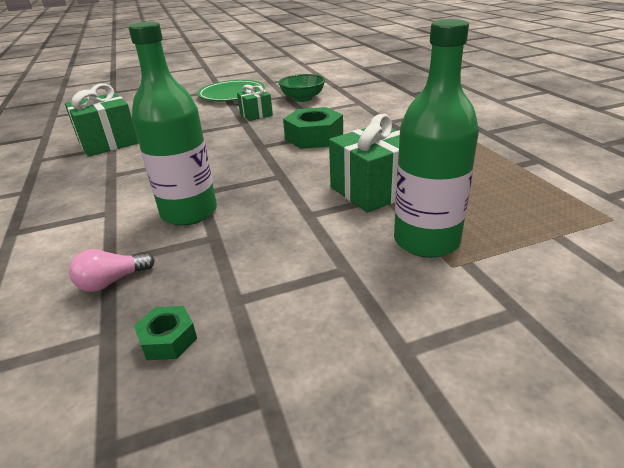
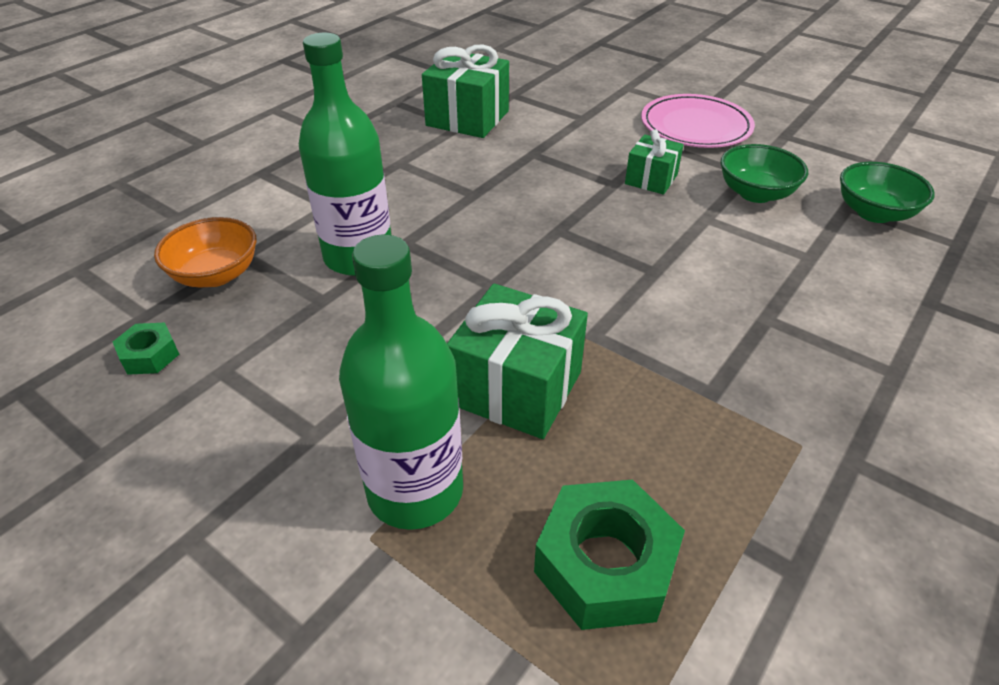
camera: 55 degrees right, 10 degrees up
pink light bulb [69,249,155,292] -> orange bowl [154,217,257,287]
green plate [197,80,265,101] -> pink plate [641,94,755,148]
green nut [283,107,343,149] -> green nut moved to [534,480,685,630]
none -> green bowl [840,162,935,223]

